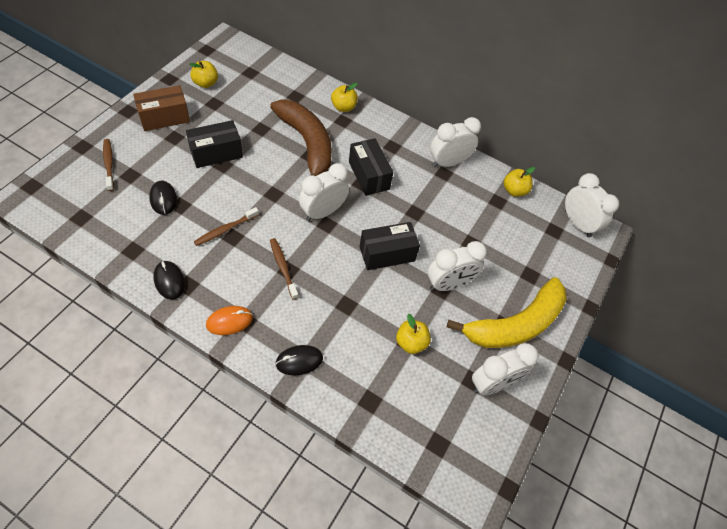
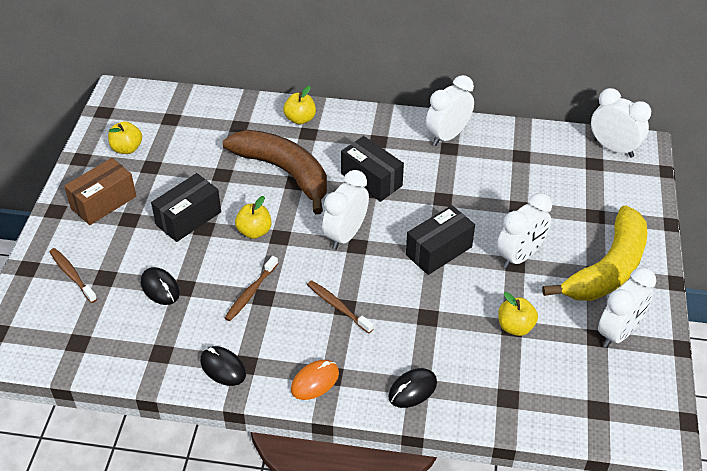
camera: 15 degrees left, 10 degrees down
yellow apple [503,167,535,197] -> yellow apple moved to [235,196,272,239]

